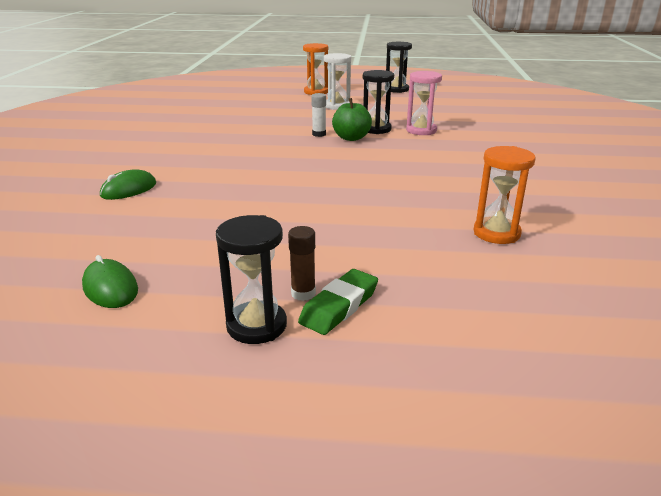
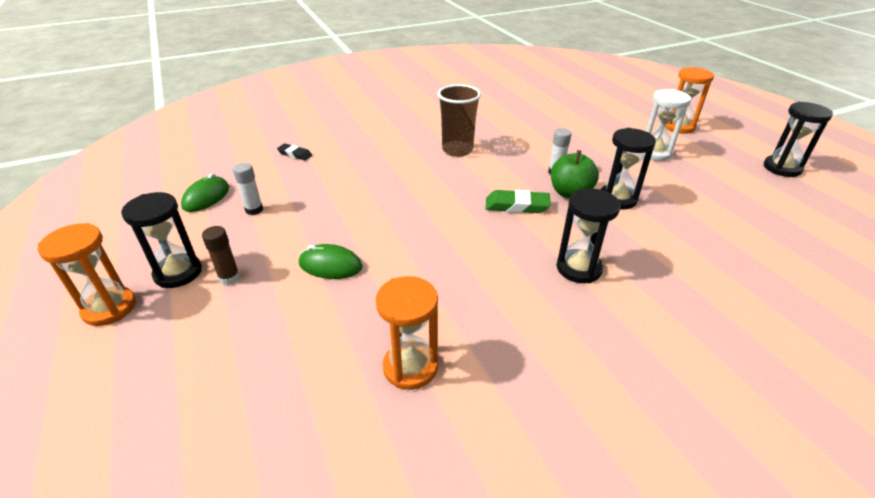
camera: 60 degrees right, 10 degrees up
green mouse [100,169,156,200] -> green mouse moved to [299,244,363,279]
green eraser [298,269,378,335] -> green eraser moved to [486,190,551,213]
pink hourglass [406,71,442,135] -> none
none -> orange hourglass [38,223,136,326]
none -> white glue stick [233,163,263,215]
none -> black eraser [277,144,312,160]
none -> brown cup [437,84,481,157]
none -> black hourglass [557,188,620,283]

